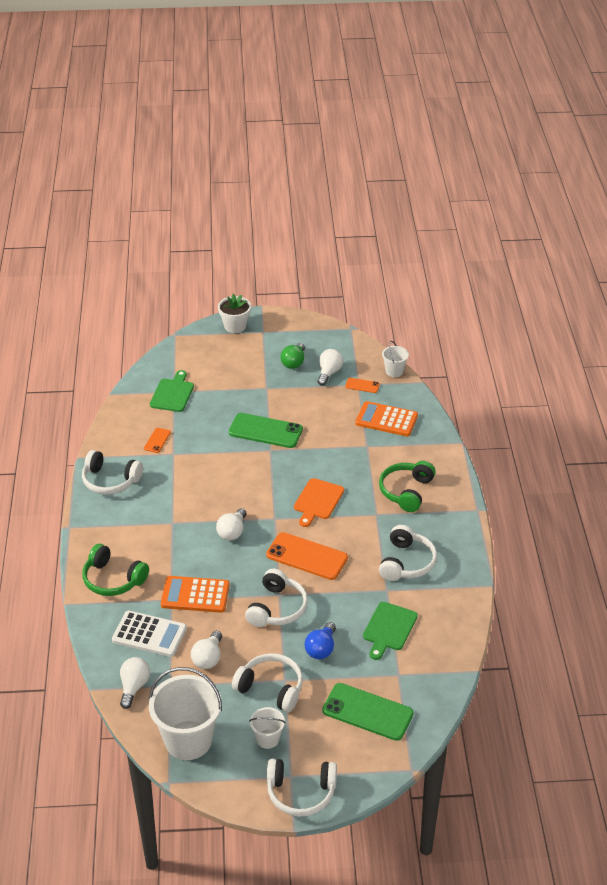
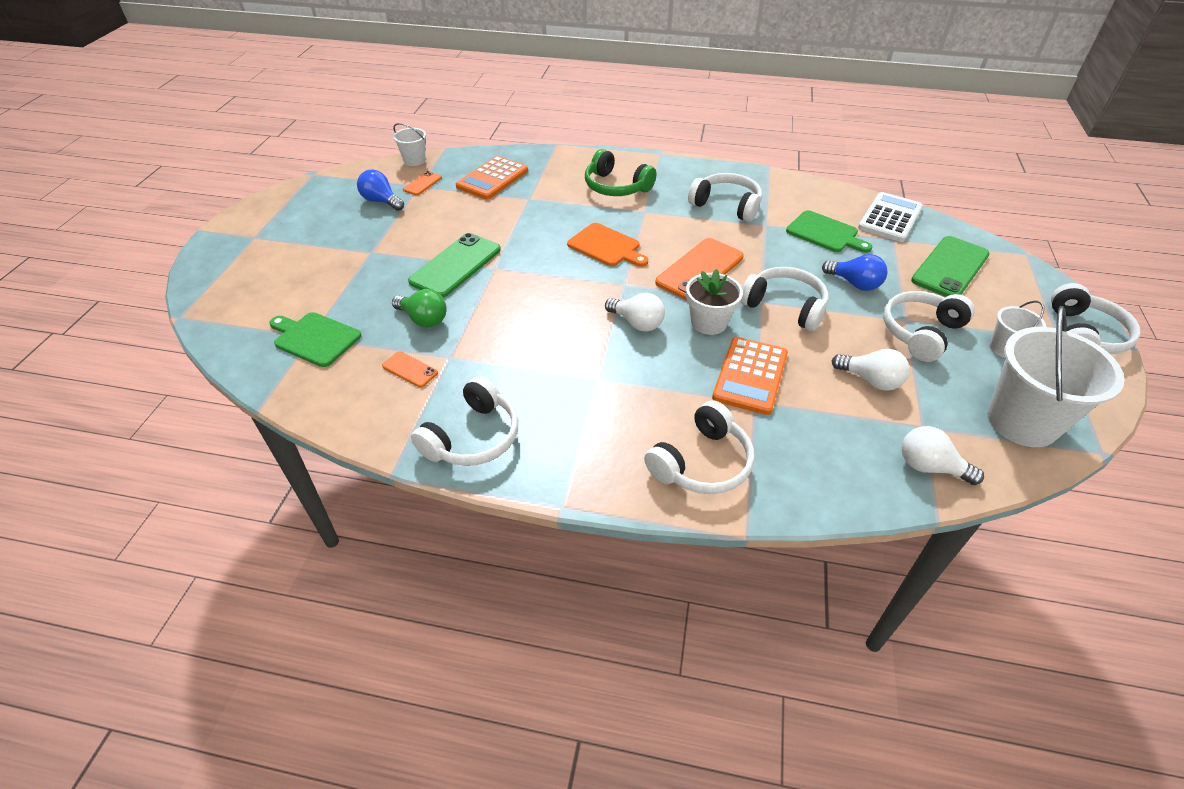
camera: 75 degrees left, 5 degrees up
green headphones [82,544,149,596] -> white headphones [644,400,754,494]
white calculator [112,610,187,657] -> white calculator moved to [858,192,923,242]
white flower pot [218,293,251,333] -> white flower pot moved to [686,269,743,335]
green light bulb [281,343,305,369] -> green light bulb moved to [392,289,447,328]
white light bulb [318,349,343,386] -> blue light bulb [357,169,404,211]

